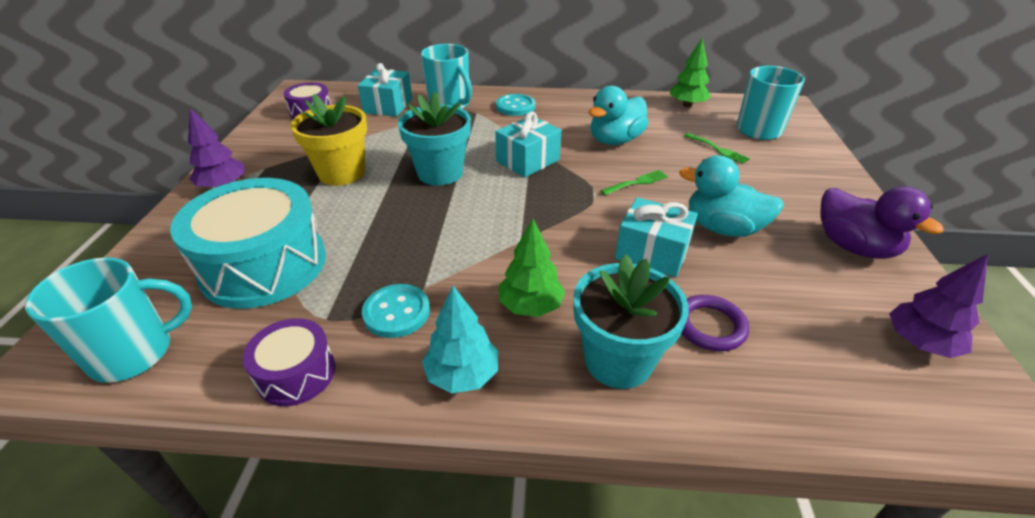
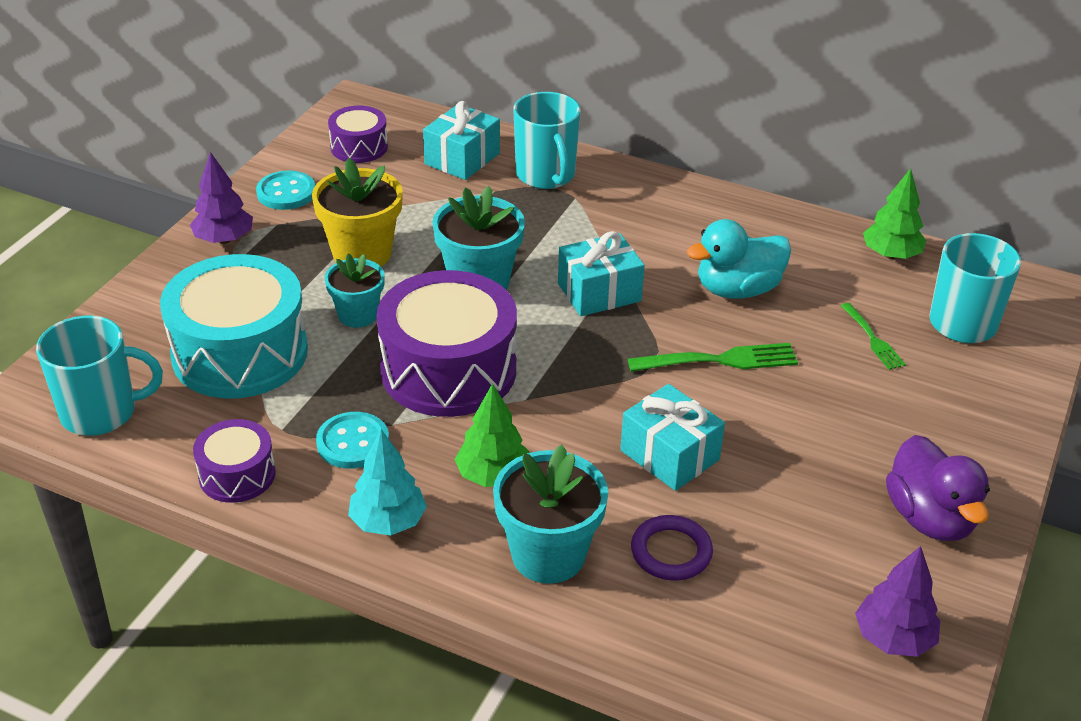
camera: 20 degrees right, 0 degrees up
turquoise button [496,94,535,116] -> turquoise button moved to [256,170,315,210]
green fork [601,170,668,195] -> green fork [628,343,798,372], size x1.62
turquoise duck [679,155,784,237] -> none
none -> turquoise flower pot [325,254,385,328]
none -> purple drum [376,270,517,417]

